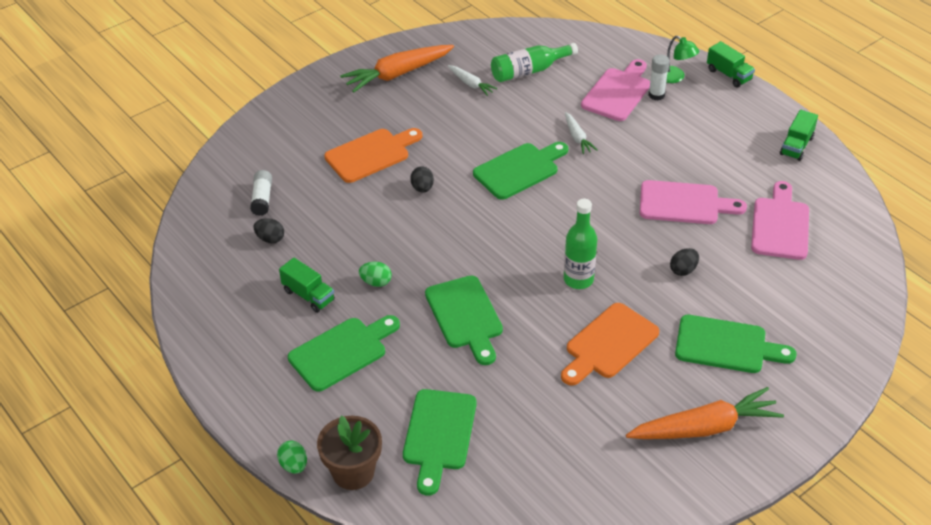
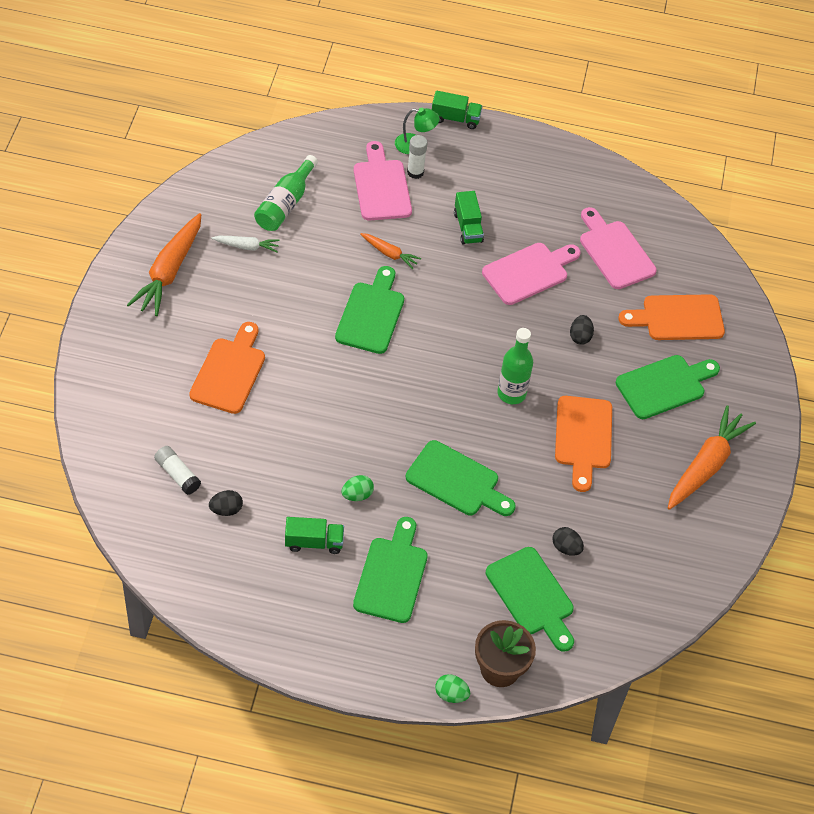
camera: 45 degrees left, 10 degrees up
black egg [410,166,434,193] -> black egg moved to [552,527,584,556]
white carrot [565,112,598,154] -> orange carrot [360,233,421,269]
green truck [780,110,818,161] -> green truck moved to [454,191,484,244]
none -> orange cutting board [618,294,725,340]

